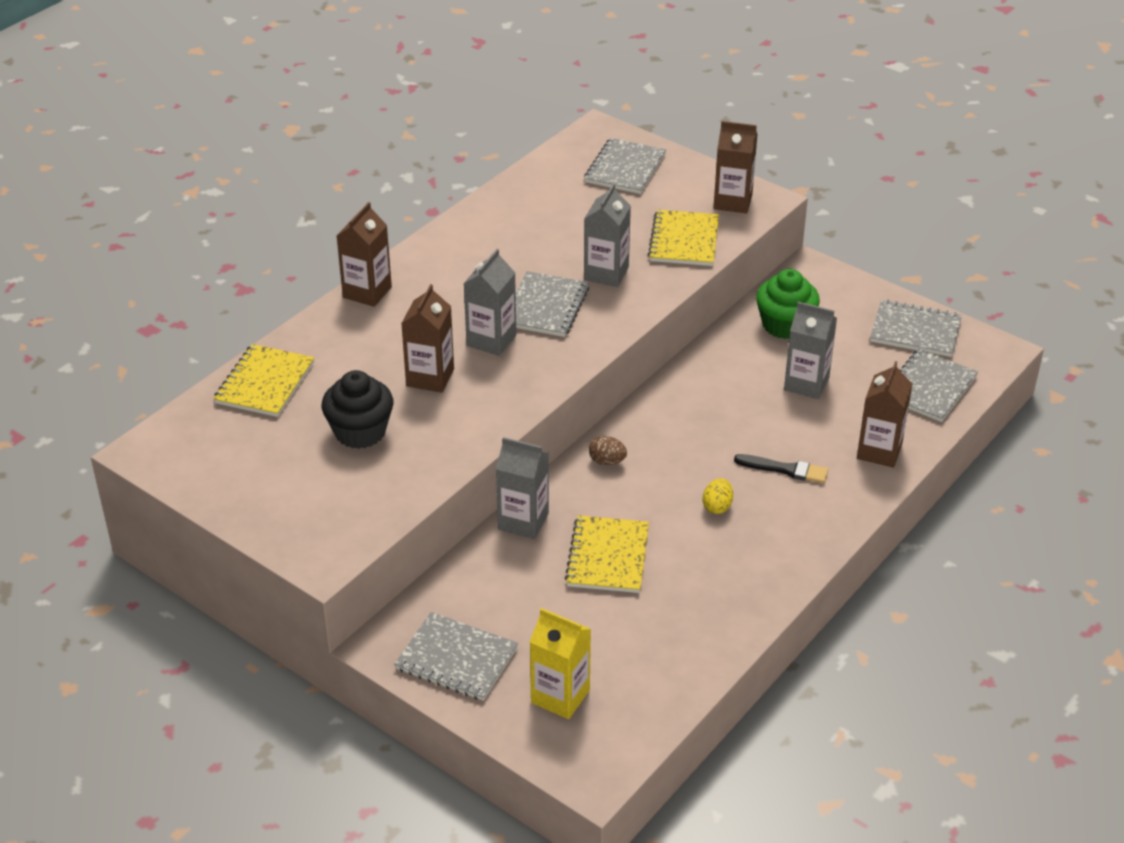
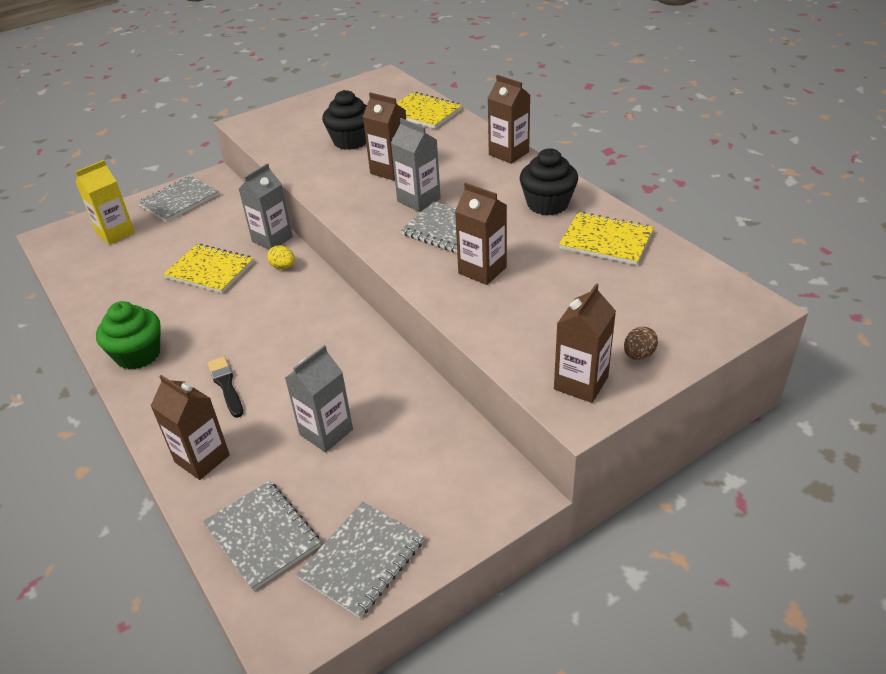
camera: 110 degrees right, 0 degrees up
grey notebook [584,138,666,194] -> none
grey carton [584,184,631,287] -> brown carton [455,183,507,285]
brown egg [589,436,627,465] -> brown egg moved to [624,327,658,360]
yellow notebook [648,210,719,266] -> yellow notebook moved to [559,212,654,265]
yellow egg [703,478,733,514] -> yellow egg moved to [267,245,295,269]
black brush [734,454,828,483] -> black brush turned 120 degrees clockwise [207,357,243,418]
green cupcake [756,269,820,339] -> green cupcake moved to [96,301,160,370]
none -> black cupcake [520,148,578,215]

